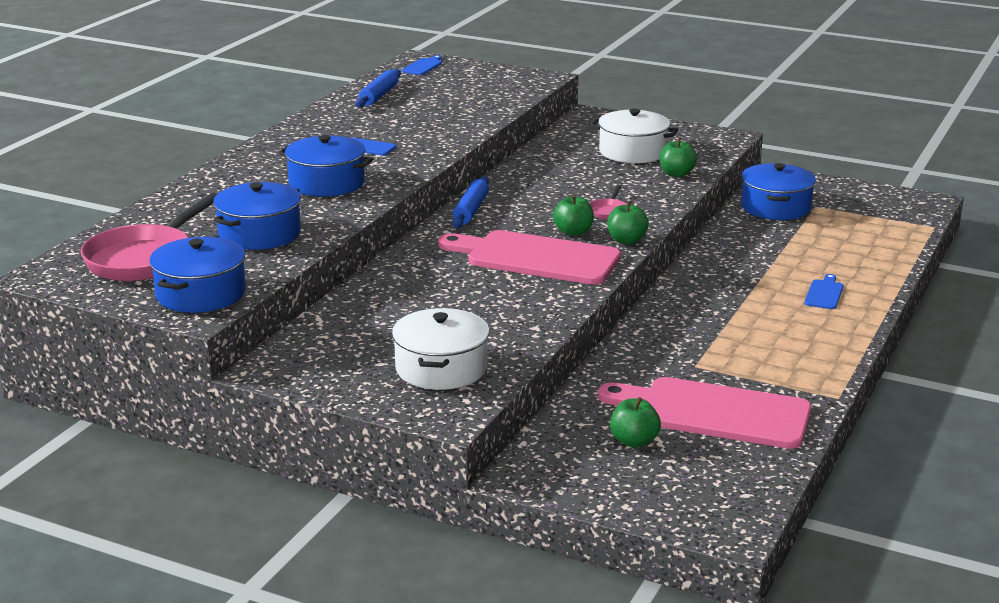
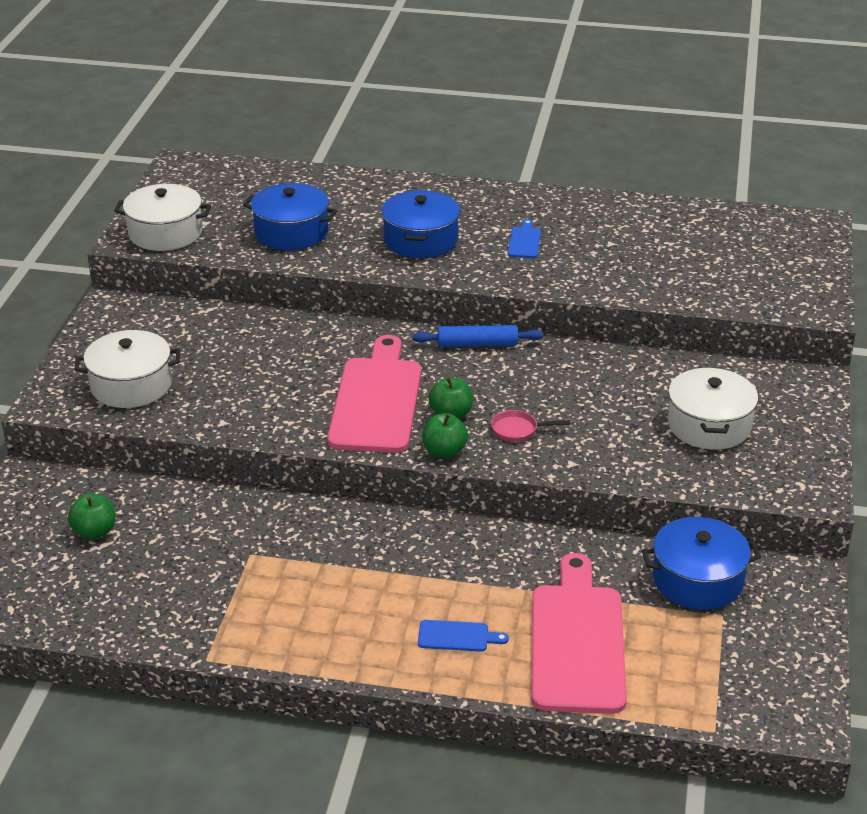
camera: 75 degrees right, 10 degrees up
pink pan [81,192,218,281] -> none
blue pot [149,237,246,313] -> white pot [114,184,211,251]
blue rolling pin [356,69,401,108] -> none
blue cutting board [402,55,442,75] -> none
pink cutting board [598,377,812,449] -> pink cutting board moved to [531,553,627,714]
green apple [660,138,697,177] -> none

